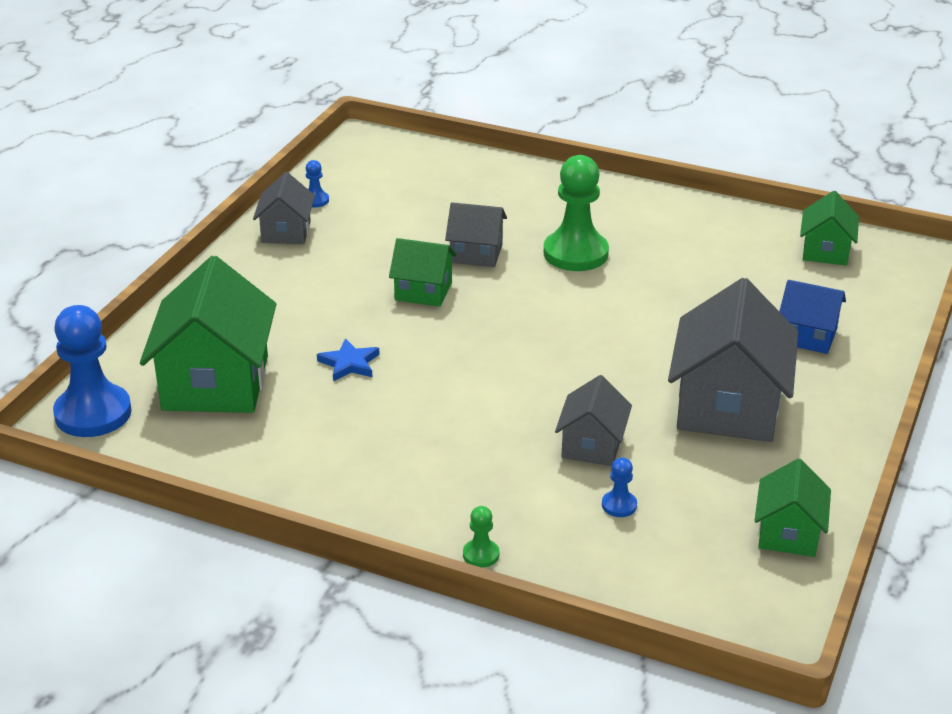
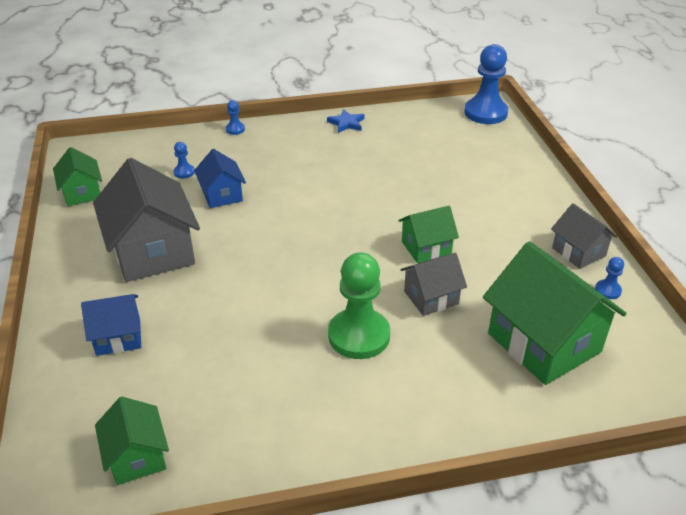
camera: 145 degrees right, 5 degrees up
green house [140,256,276,413] -> green house moved to [483,241,626,385]
blue star [317,338,380,382] -> blue star moved to [327,109,364,133]
green pawn [463,506,499,568] -> blue pawn [226,100,245,135]
grey house [555,375,632,466] -> blue house [194,149,246,208]

